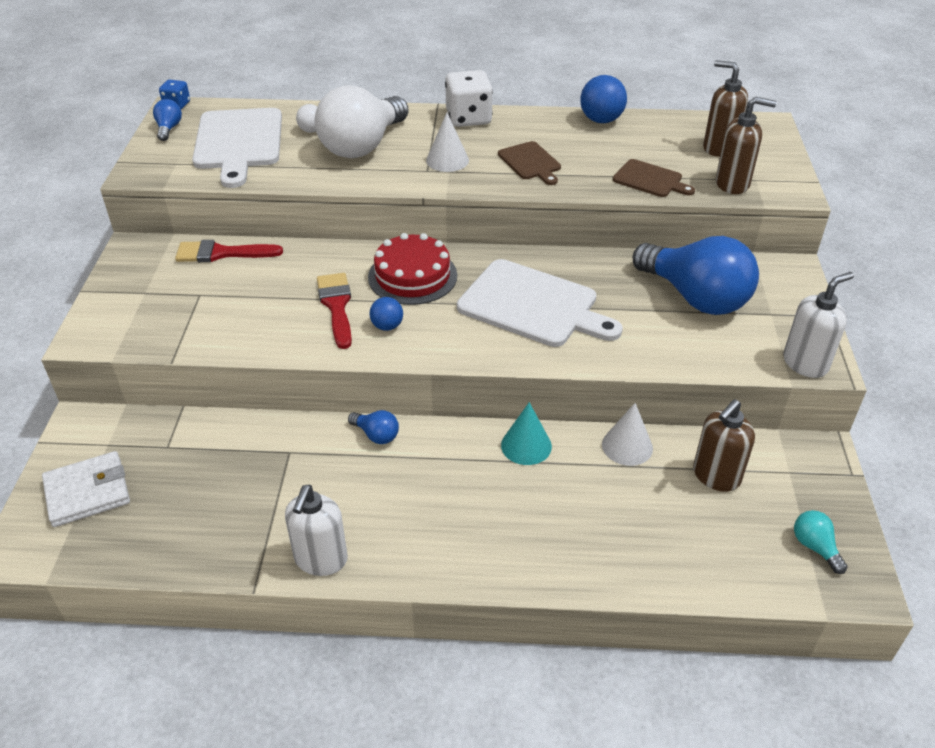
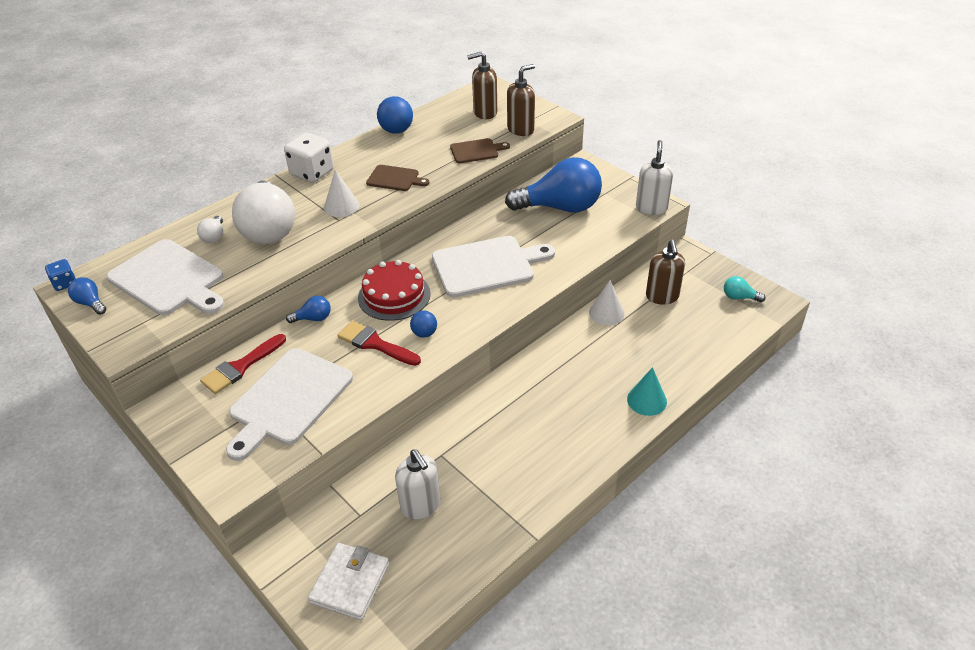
camera: 45 degrees left, 0 degrees up
white soap dispenser [285,485,348,576] -> white soap dispenser moved to [395,449,441,520]
blue light bulb [348,410,399,444] -> blue light bulb moved to [286,296,331,323]
turquoise cone [501,402,552,465] -> turquoise cone moved to [627,367,667,416]
none -> white cutting board [226,348,353,461]

